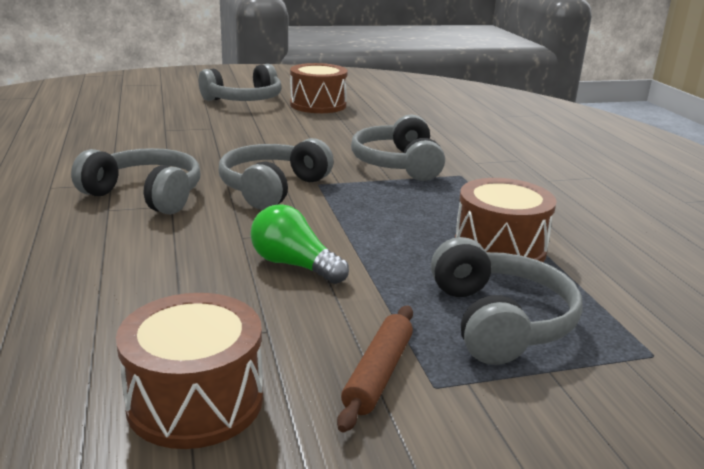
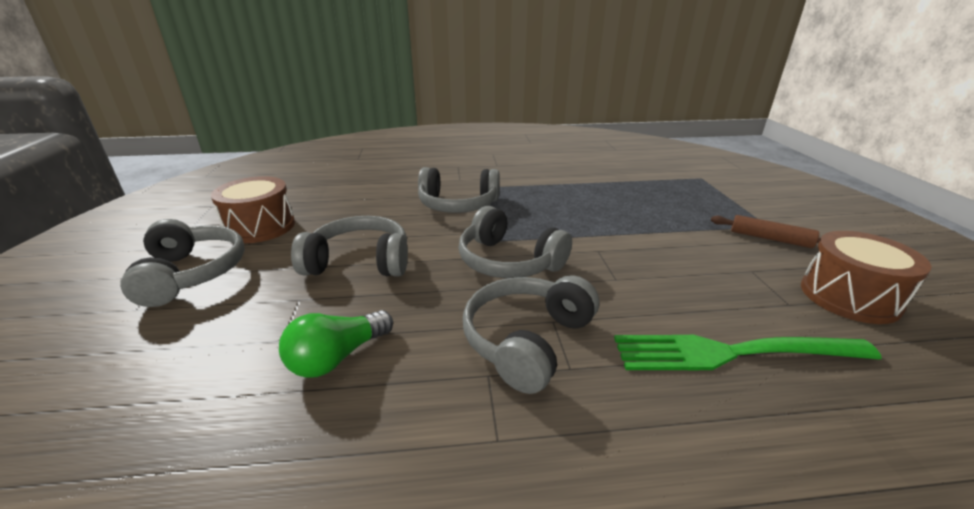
camera: 80 degrees left, 5 degrees up
green light bulb [251,204,349,284] -> green light bulb moved to [279,310,393,378]
grey headphones [431,237,583,365] -> grey headphones moved to [291,216,408,277]
brown drum [455,178,556,262] -> none
none -> green fork [614,335,882,370]

